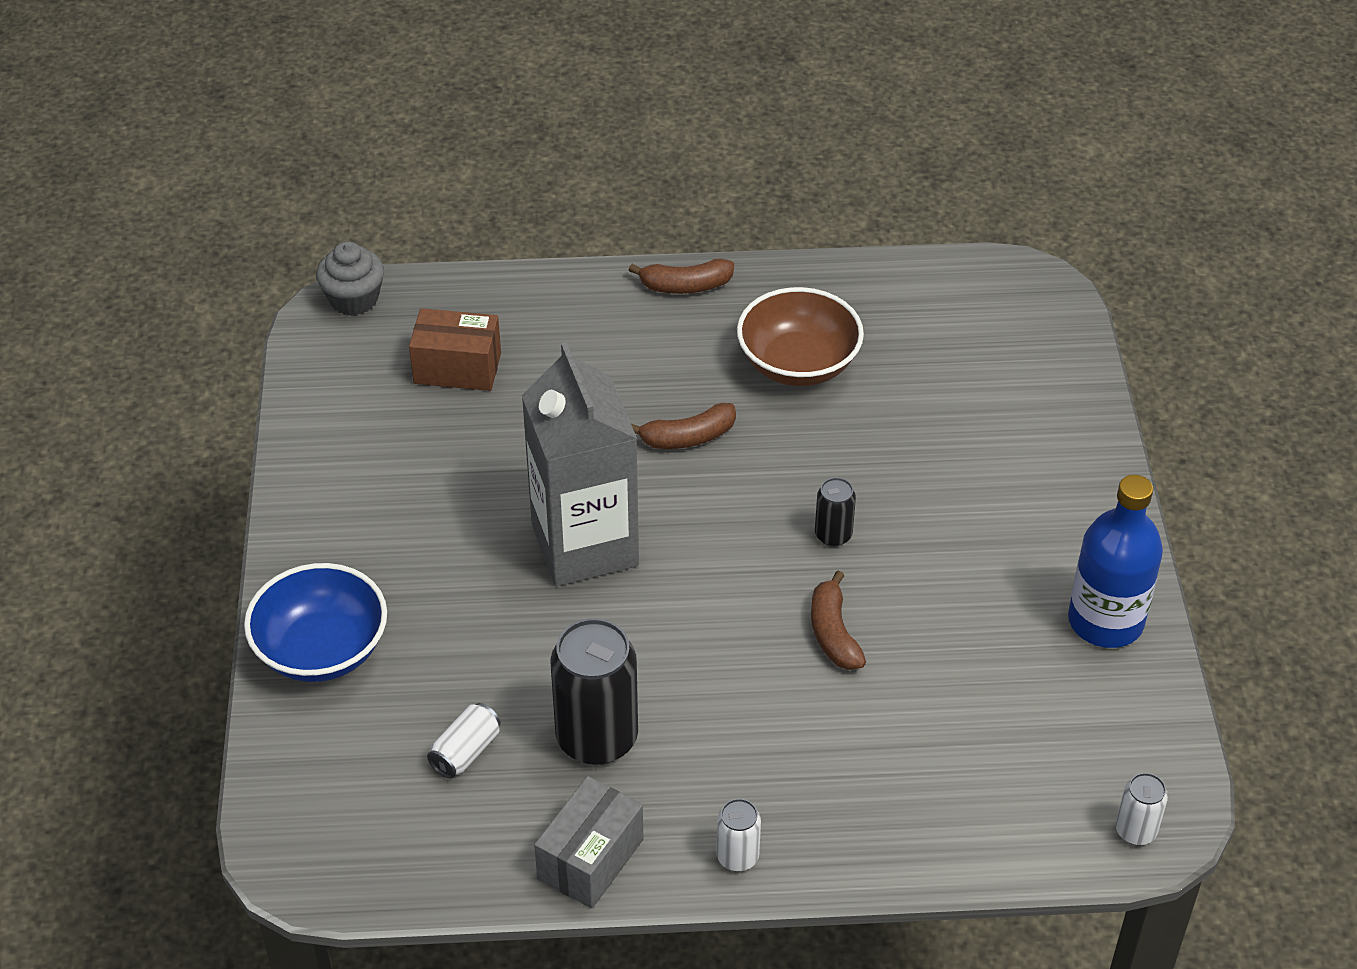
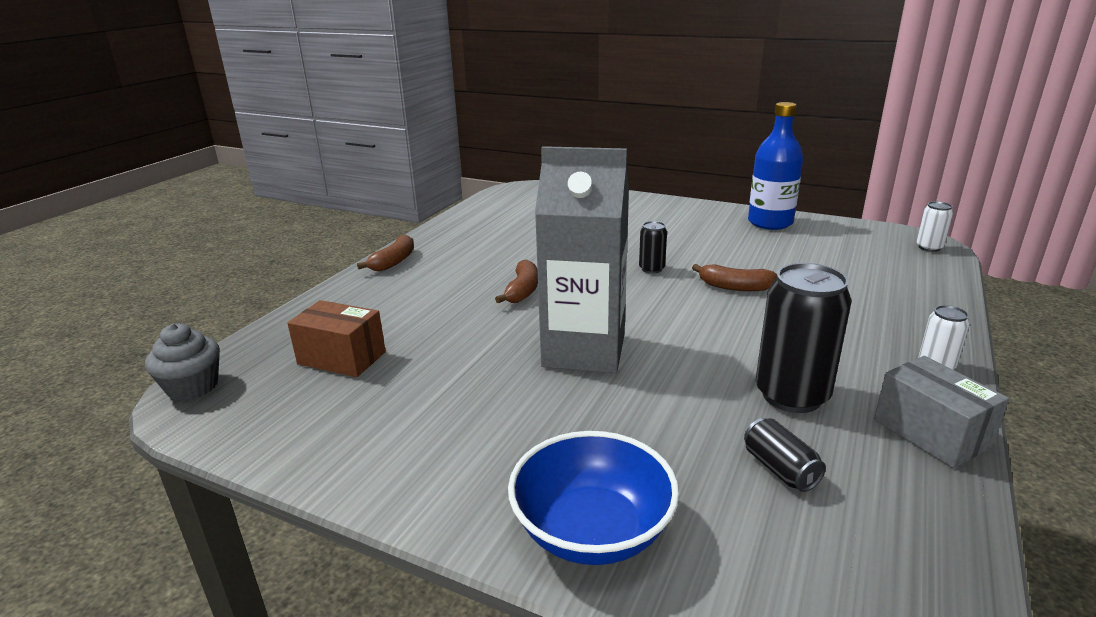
camera: 60 degrees left, 20 degrees down
brown box [409,308,501,391] -> brown box turned 75 degrees clockwise [287,300,386,377]
white can [427,703,501,778] -> black can [744,418,826,492]
brown bowl [737,287,864,386] -> none

